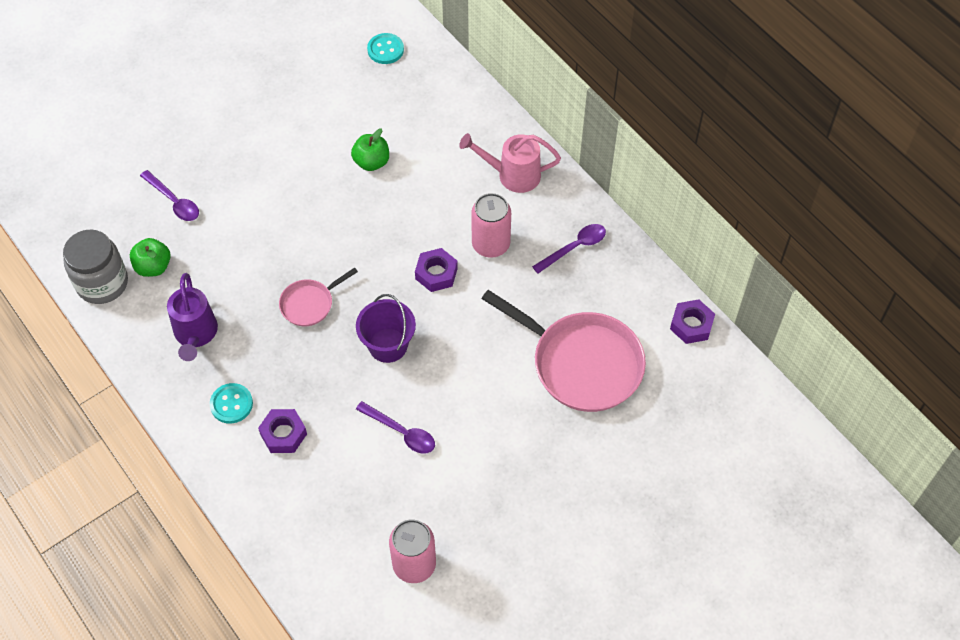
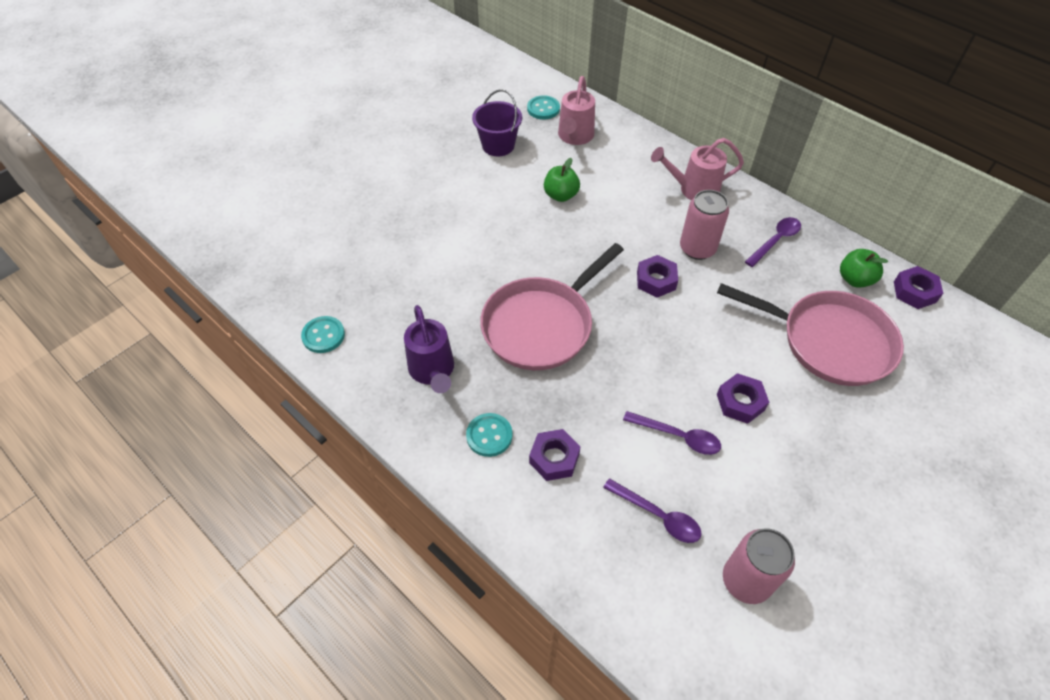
camera: 10 degrees left, 5 degrees down
grey jar [63,230,128,304] -> turquoise button [301,316,345,353]
green apple [130,238,171,277] -> green apple moved to [840,249,888,288]
purple spoon [140,170,199,221] -> purple spoon moved to [603,478,702,543]
pink pan [279,268,358,326] -> pink pan [480,243,624,370], size x2.02
purple bucket [356,294,416,363] -> purple bucket moved to [472,89,522,156]
none -> pink watering can [558,76,595,145]
none -> purple nut [717,373,769,424]

